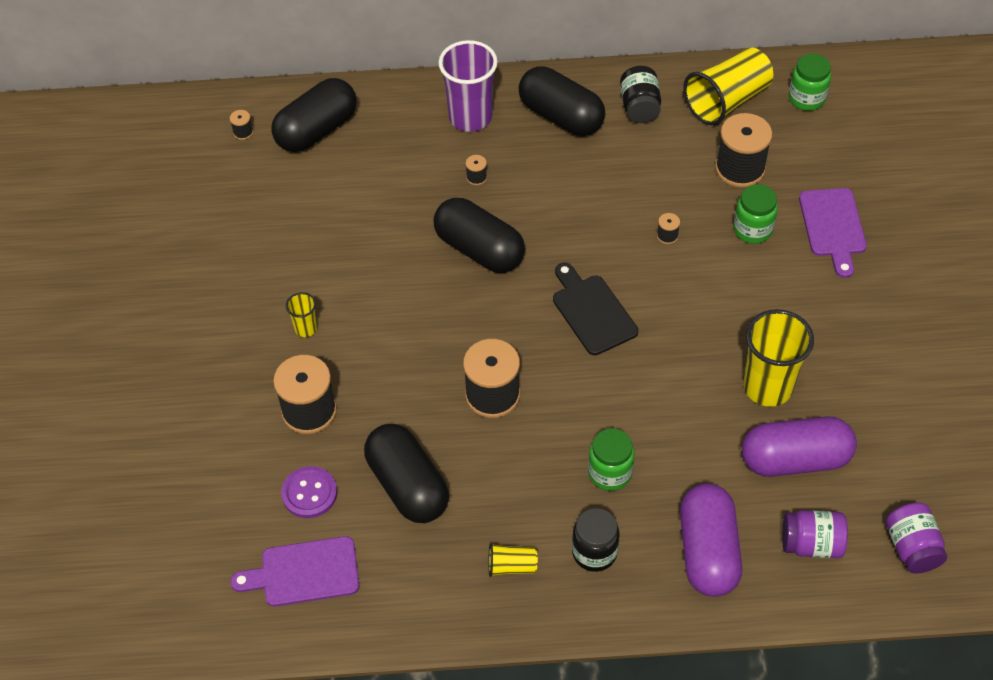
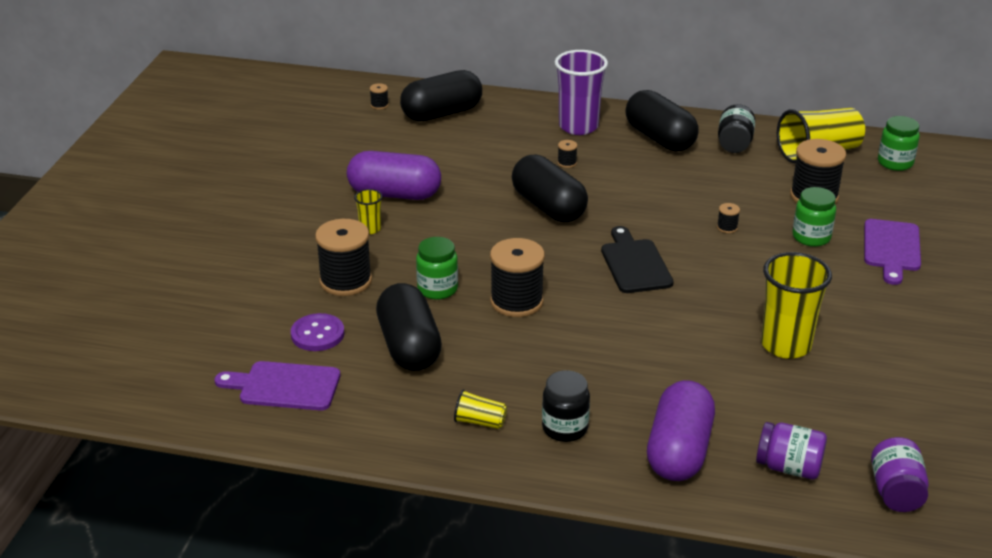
camera: 15 degrees right, 20 degrees down
green jar [588,428,634,491] -> green jar moved to [416,237,458,300]
purple capsule [742,416,857,477] -> purple capsule moved to [347,151,441,200]

